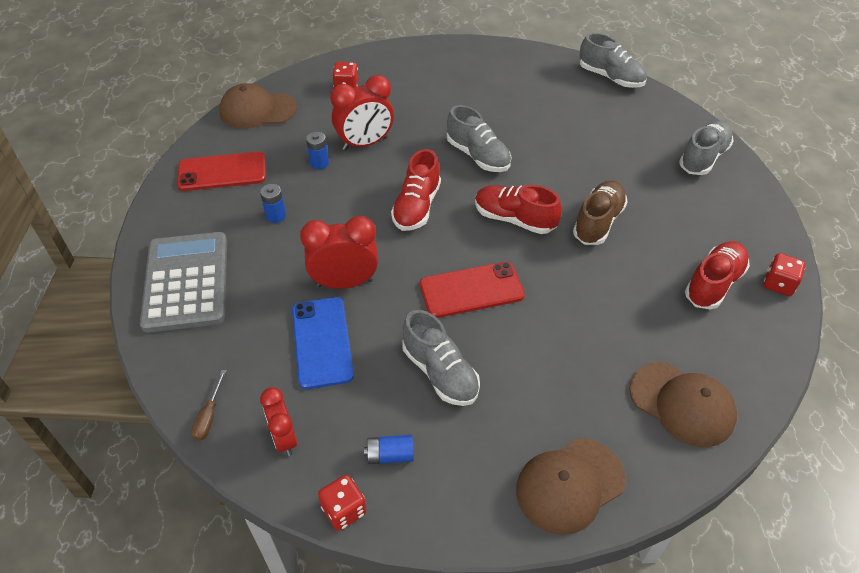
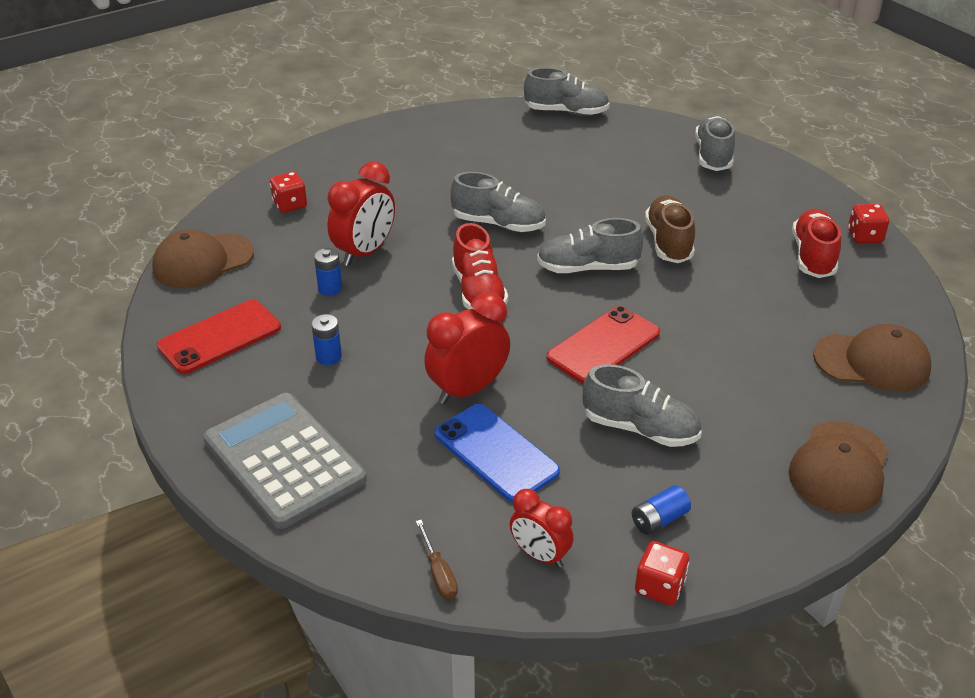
camera: 30 degrees left, 10 degrees down
red shoe [475,185,562,234] -> grey shoe [537,218,643,273]

